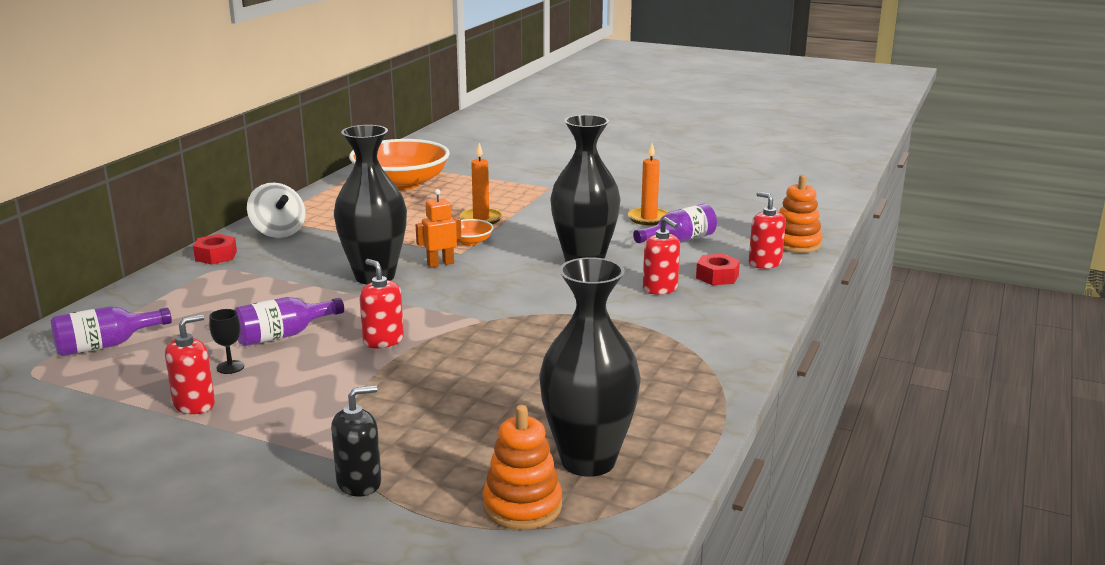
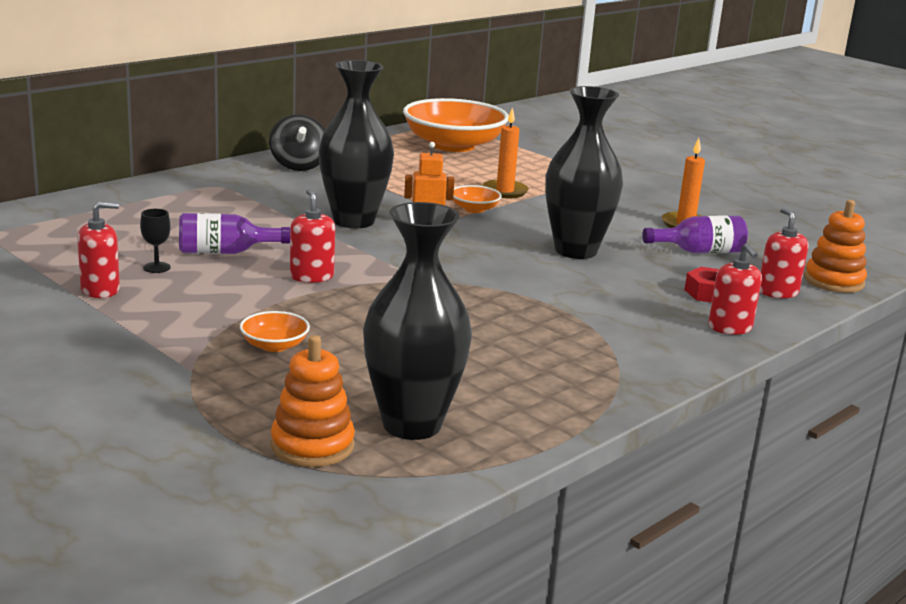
camera: 20 degrees right, 0 degrees up
purple bottle [51,306,172,356] -> none
red nut [193,234,237,265] -> none
white spinning top [247,183,305,238] -> black spinning top [269,114,325,171]
black soap dispenser [331,385,382,497] -> none
red soap dispenser [643,217,680,295] -> red soap dispenser moved to [708,243,762,335]
none -> orange bowl [240,311,310,352]

